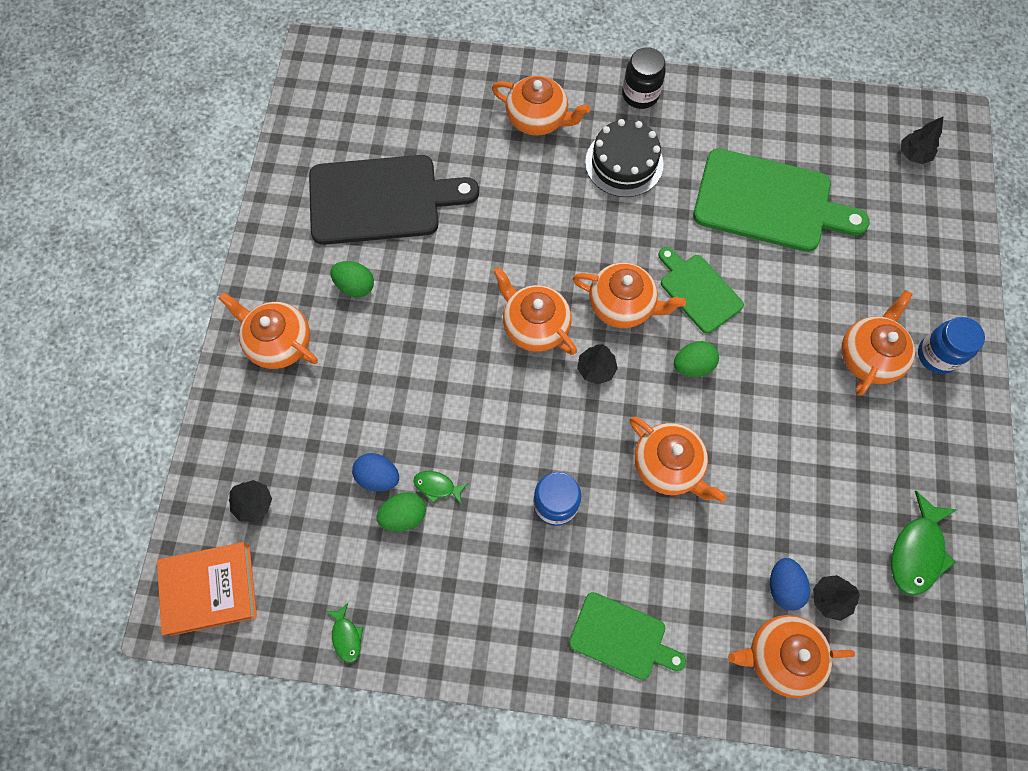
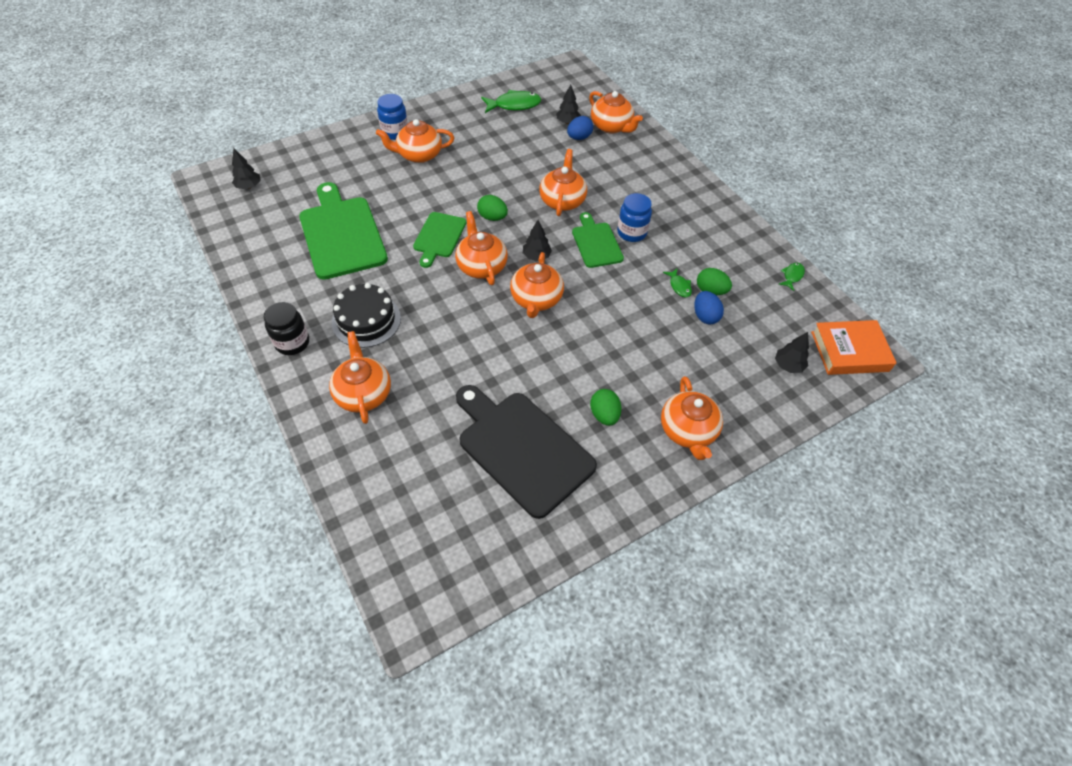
camera: 130 degrees left, 15 degrees down
orange book [157,542,257,636] -> orange book turned 45 degrees counterclockwise [811,320,897,375]
green cutting board [569,592,686,680] -> green cutting board moved to [572,212,624,268]

